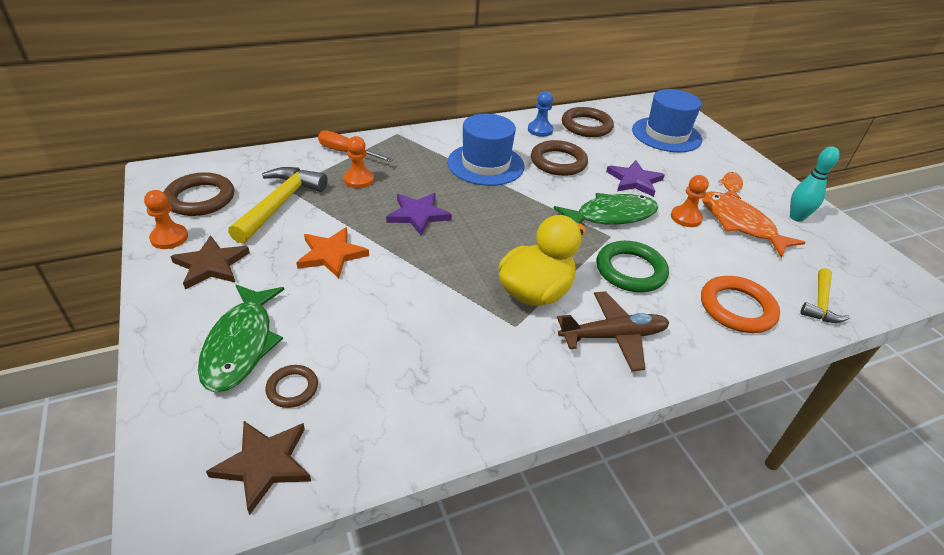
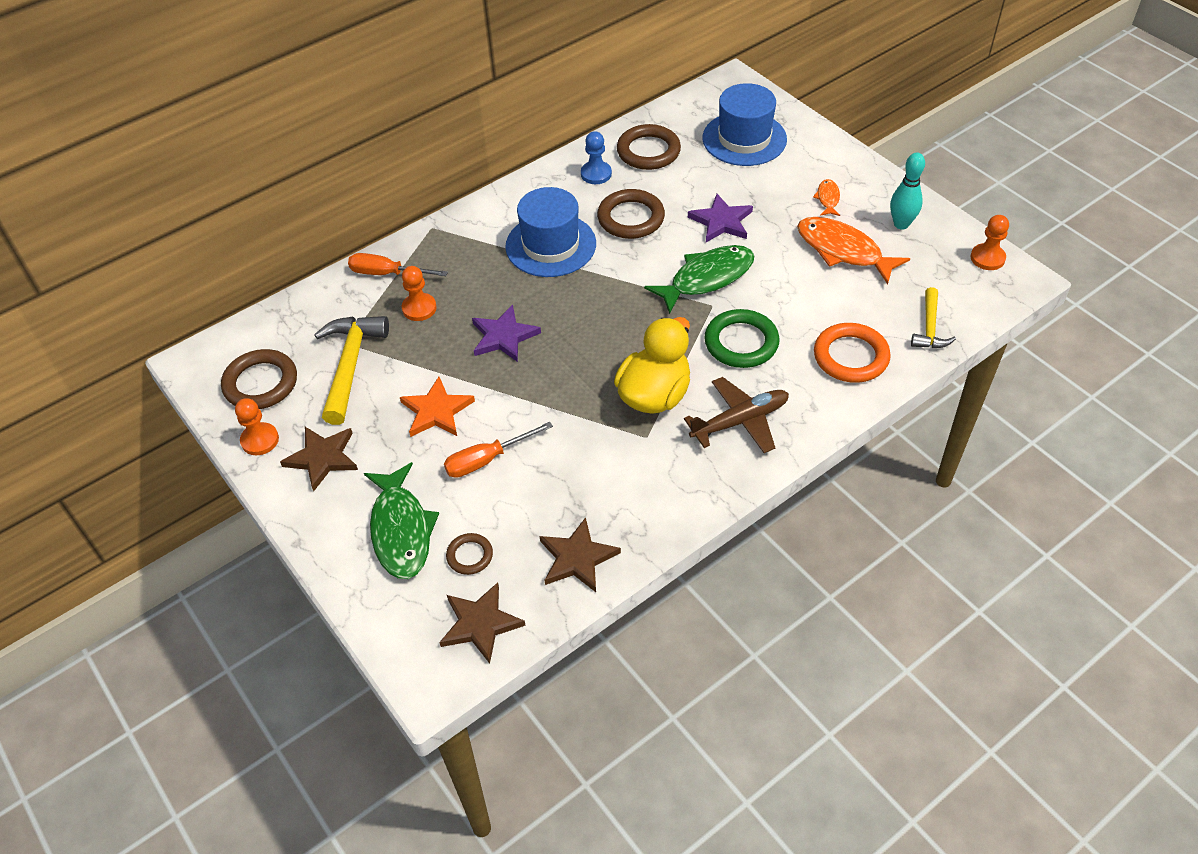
camera: 10 degrees left, 10 degrees up
orange pawn [671,175,709,227] -> orange pawn moved to [971,215,1009,270]
none -> orange screwdriver [444,422,553,478]
none -> brown star [540,517,621,592]

